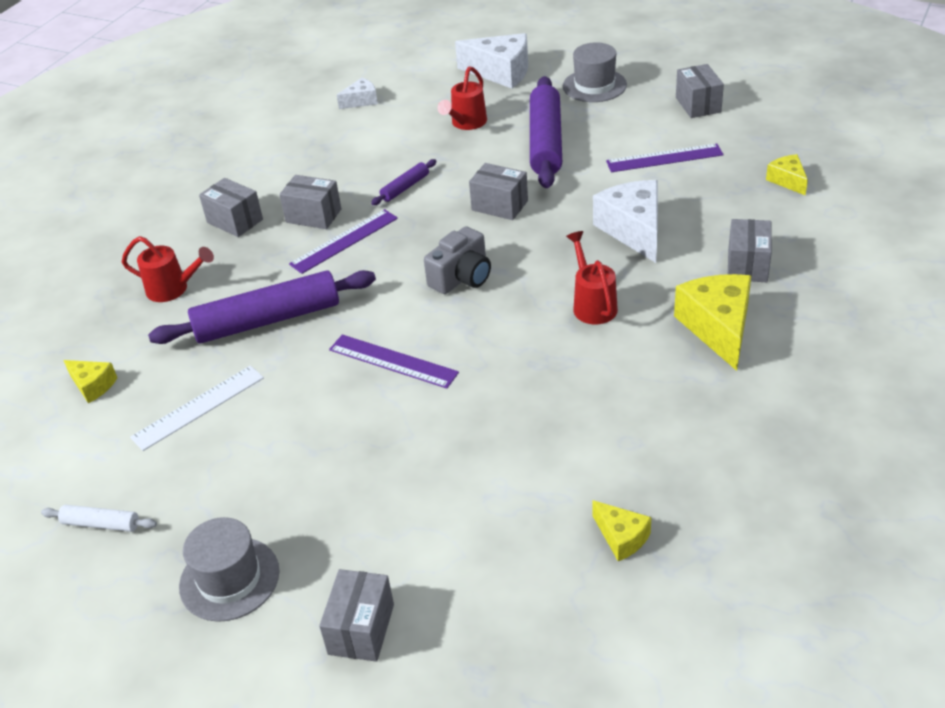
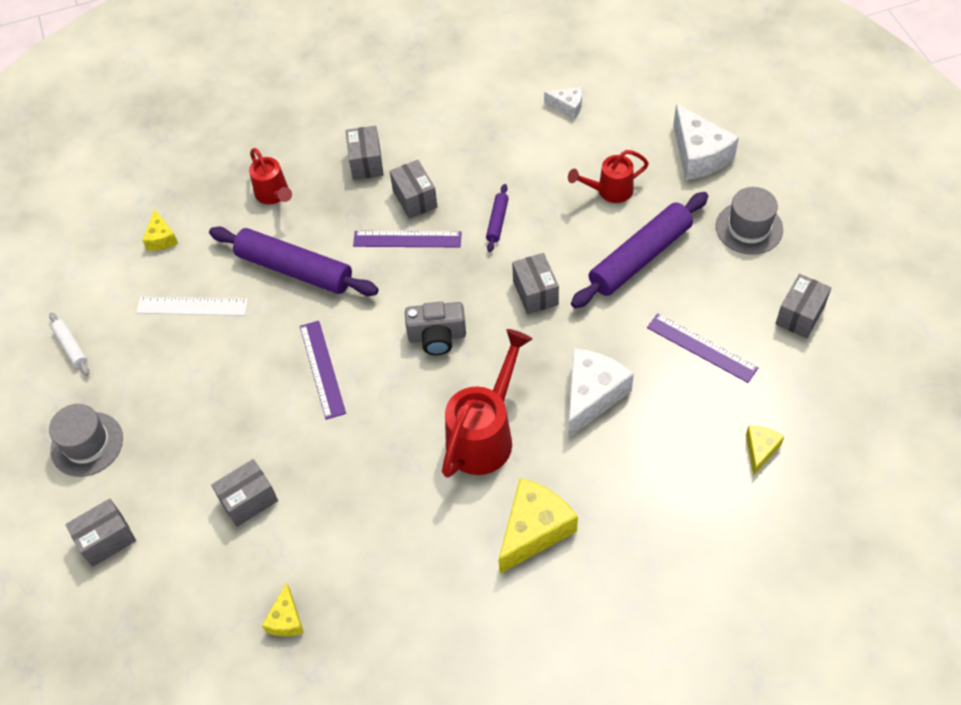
camera: 45 degrees right, 15 degrees up
purple rolling pin [371,159,437,205] -> purple rolling pin turned 75 degrees counterclockwise [486,184,509,252]
red watering can [566,231,618,324] -> red watering can [442,329,532,478], size x1.68
grey box [728,219,772,282] -> grey box moved to [211,459,278,527]

